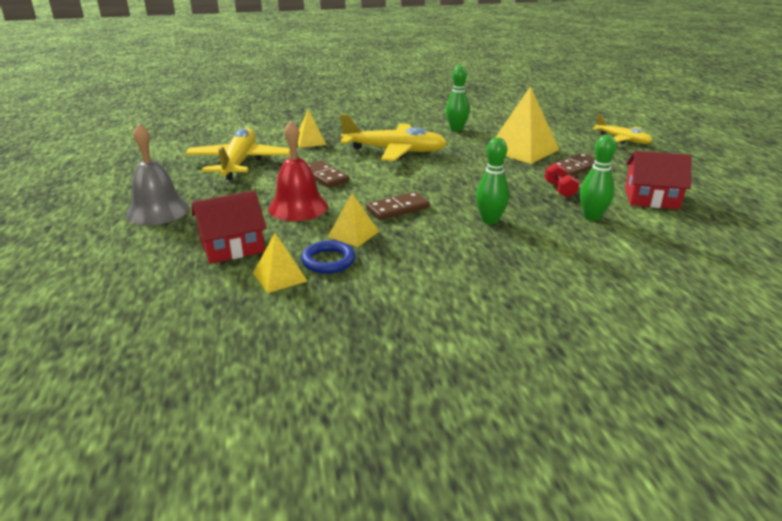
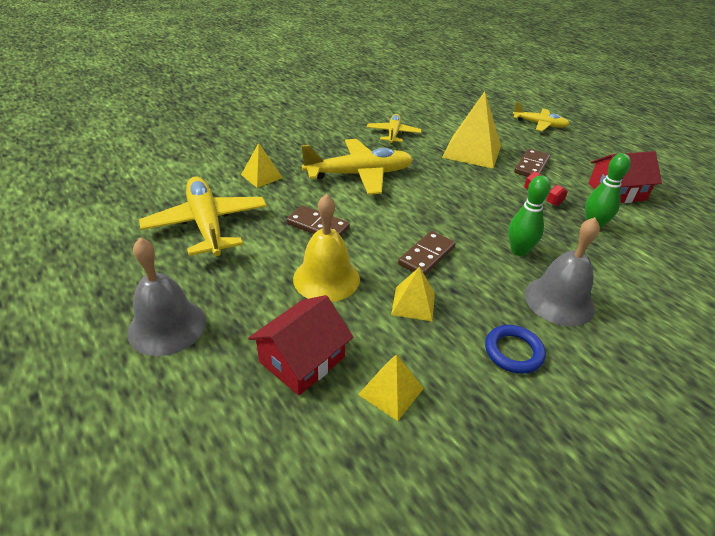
camera: 25 degrees left, 10 degrees up
red bell [268,121,328,221] -> yellow bell [293,194,360,302]
blue ring [301,241,355,274] -> blue ring moved to [485,325,546,374]
green bowling pin [446,66,470,132] -> yellow plane [367,114,422,144]
none -> grey bell [525,217,600,326]

